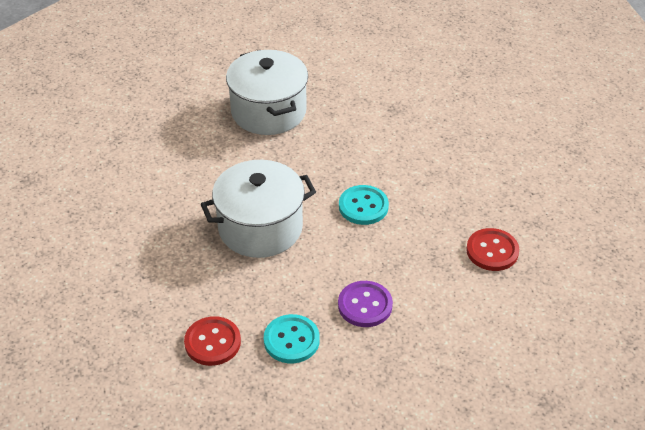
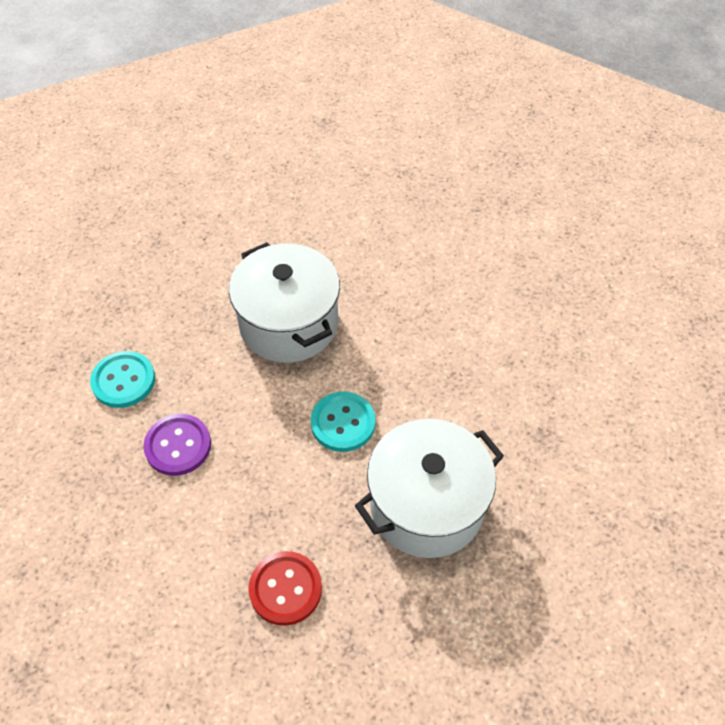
camera: 80 degrees right, 10 degrees up
red button [184,316,241,366] -> none
white pot [226,50,308,135] -> white pot moved to [355,419,504,558]

